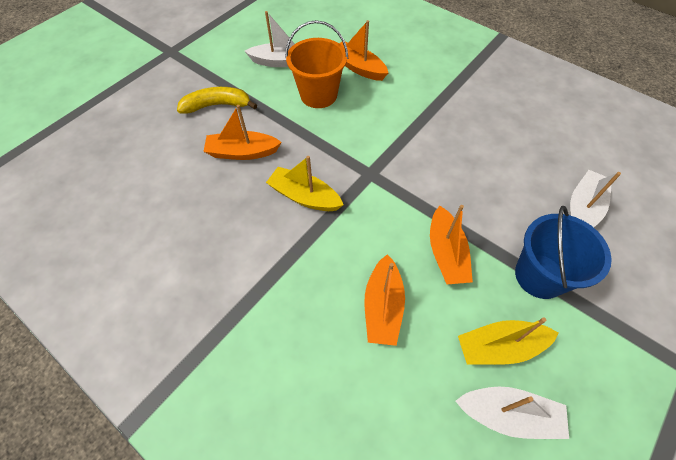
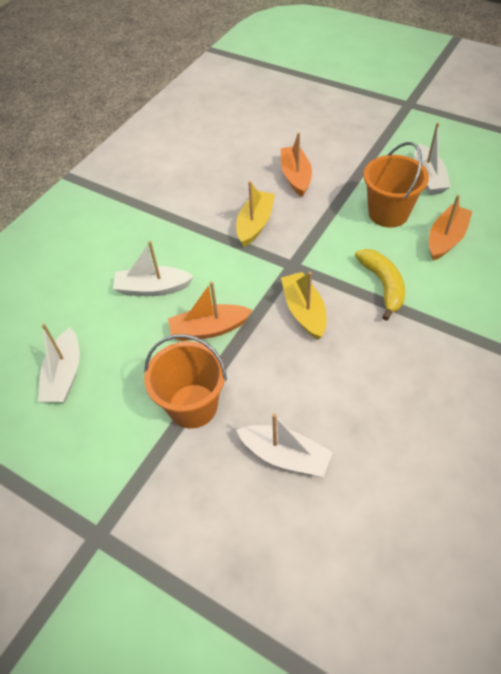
camera: 85 degrees right, 5 degrees down
yellow banana [177,87,257,113] -> yellow banana moved to [355,249,405,321]
orange boat [364,254,405,346] -> white boat [113,241,194,296]
yellow boat [458,317,558,365] -> yellow boat moved to [281,271,326,340]
blue bucket [515,206,612,299] -> orange bucket [144,334,227,429]

